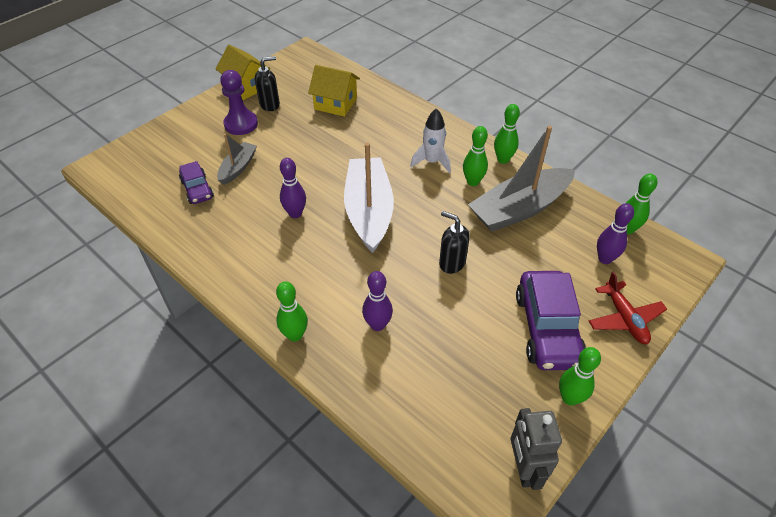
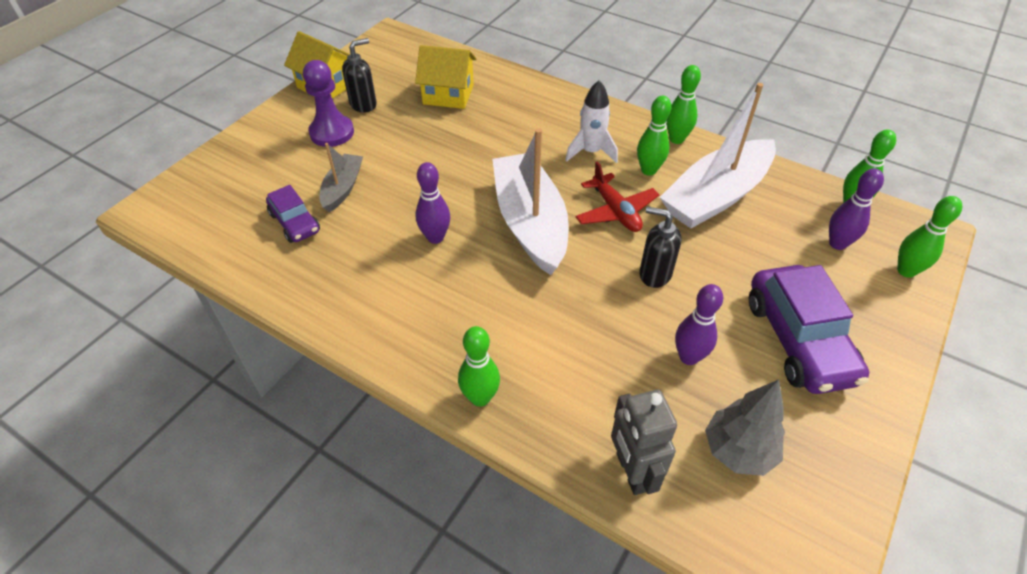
camera: 10 degrees left, 0 degrees up
purple bowling pin [362,271,393,331] -> purple bowling pin moved to [675,284,723,365]
grey boat [468,126,575,232] -> white boat [659,83,776,228]
grey robot [510,408,562,490] -> grey robot moved to [611,390,677,495]
green bowling pin [559,347,601,406] -> green bowling pin moved to [897,196,962,278]
red plane [589,271,667,344] -> red plane moved to [575,161,659,232]
none -> grey tree [705,380,785,476]

